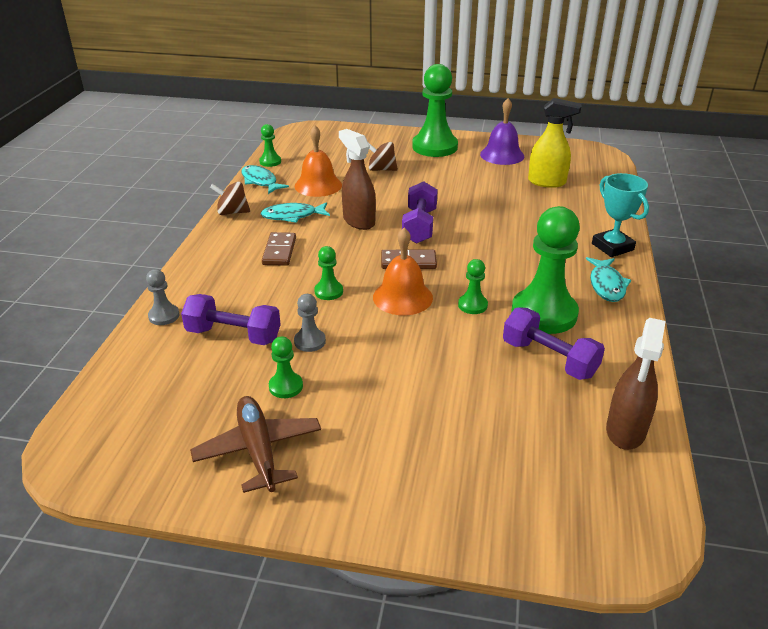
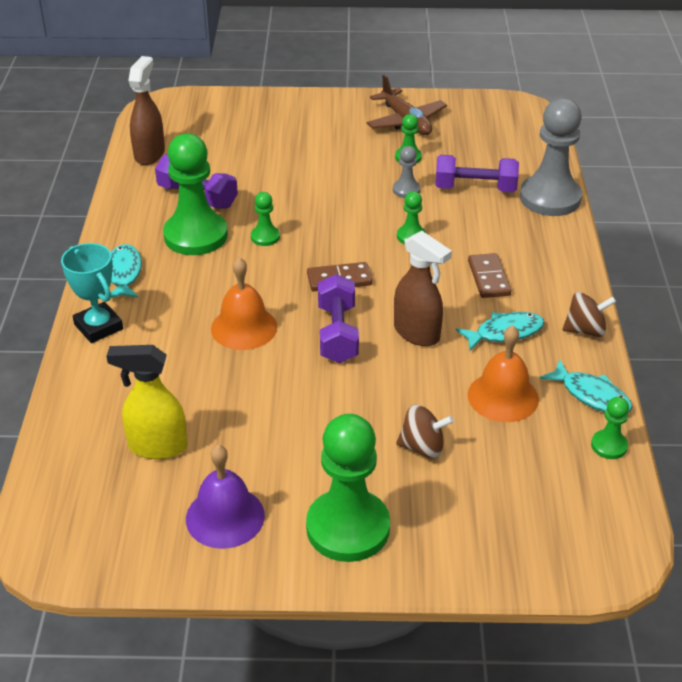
camera: 170 degrees right, 5 degrees up
grey pawn [146,269,180,325] -> grey pawn [520,98,582,216], size x2.18
orange bell [373,228,433,315] -> orange bell moved to [211,257,277,350]

